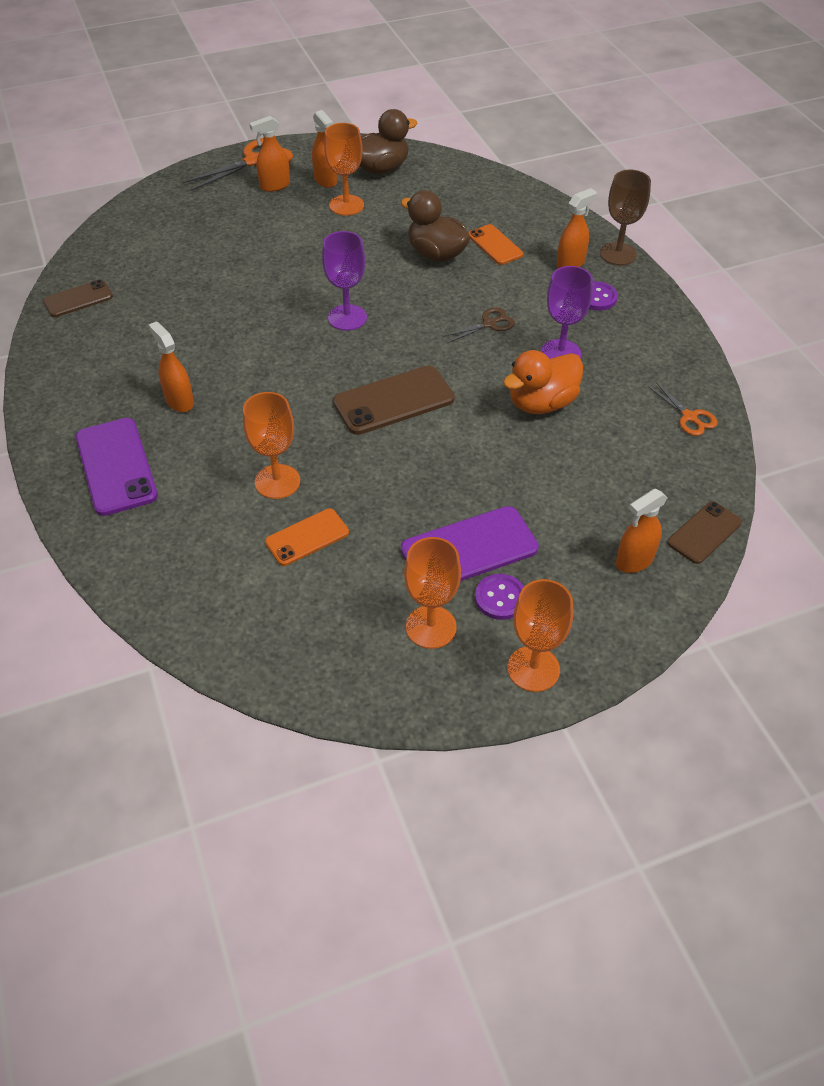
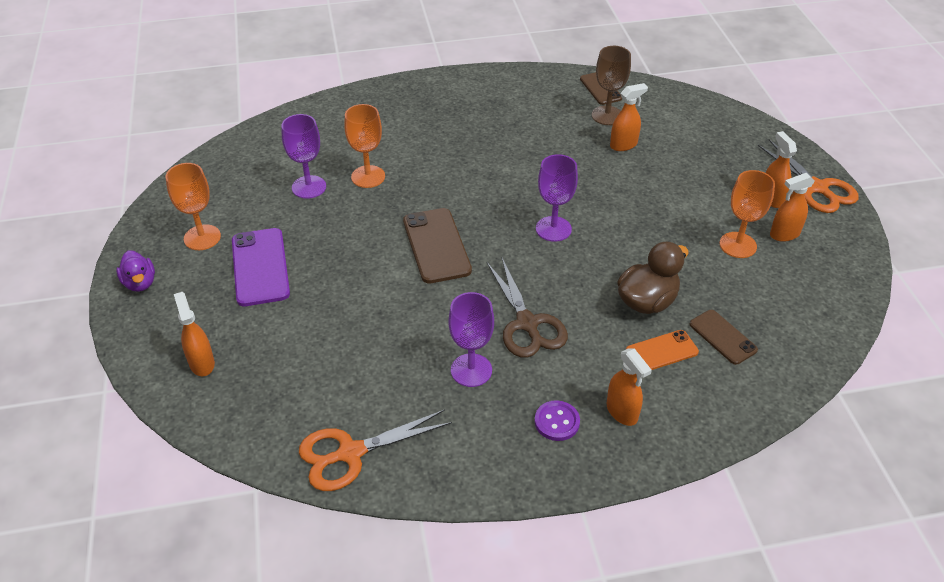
camera: 100 degrees right, 5 degrees down
purple phone [76,418,158,516] -> none
orange spray bottle [148,321,194,412] -> orange spray bottle moved to [610,83,648,151]
orange phone [265,508,349,566] -> purple goblet [281,114,326,199]
brown duck [360,109,418,174] -> none
brown scissors [443,307,515,343] -> brown scissors [487,258,568,358], size x1.79
purple button [475,574,524,620] -> none
orange duck [503,350,583,414] -> none
orange goblet [507,579,573,692] -> purple duck [116,251,155,292]
brown goblet [600,170,651,265] -> brown goblet moved to [592,46,631,125]
orange scissors [648,381,717,436] -> orange scissors [299,410,452,491], size x1.79
brown phone [667,501,742,564] -> brown phone moved to [690,310,758,365]

